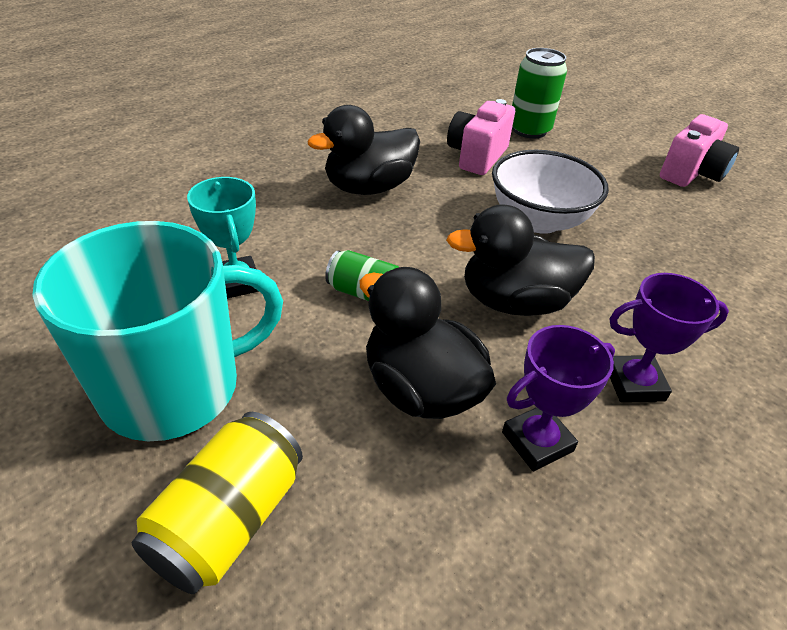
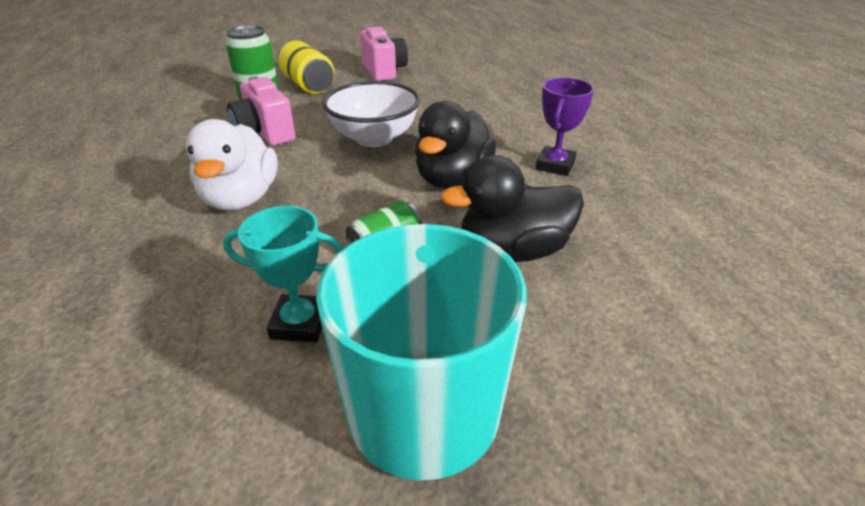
camera: 60 degrees left, 5 degrees down
yellow can [132,412,303,594] -> yellow can moved to [278,40,335,94]
black duck [307,105,420,195] -> white duck [186,119,278,211]
purple trophy [502,325,615,471] -> none

